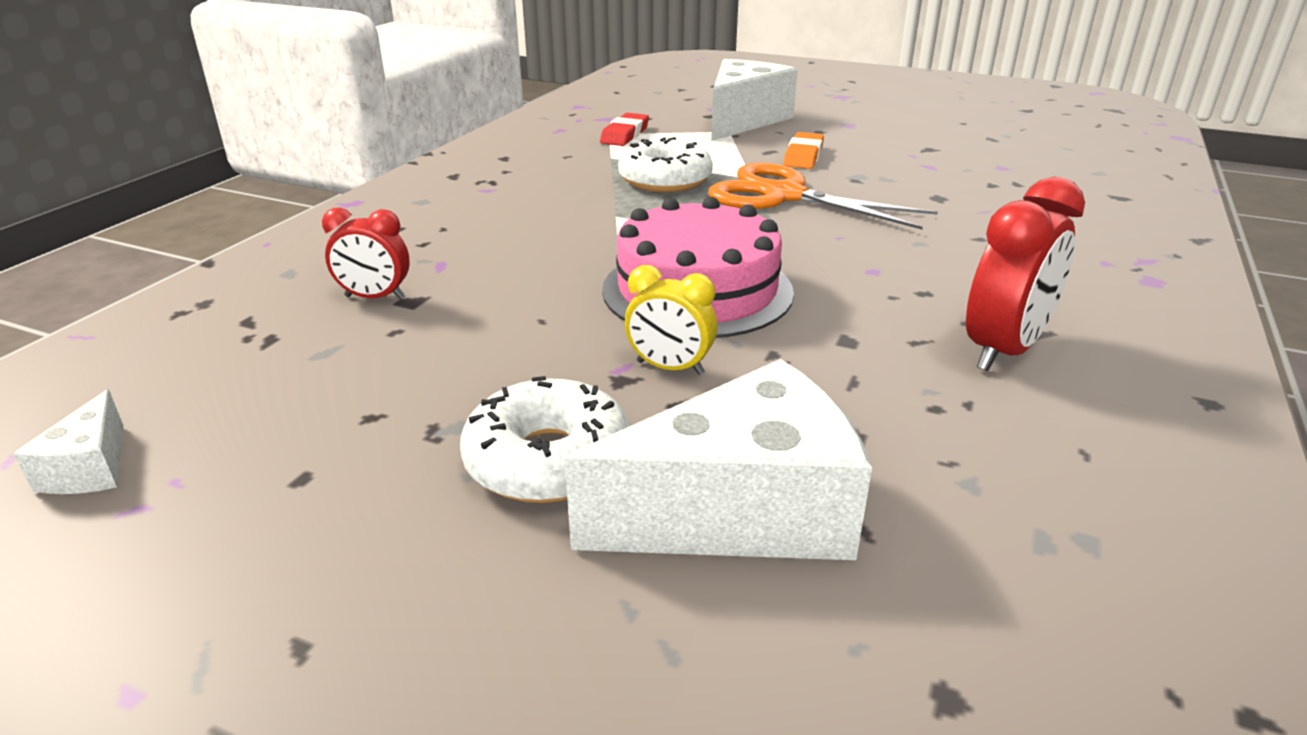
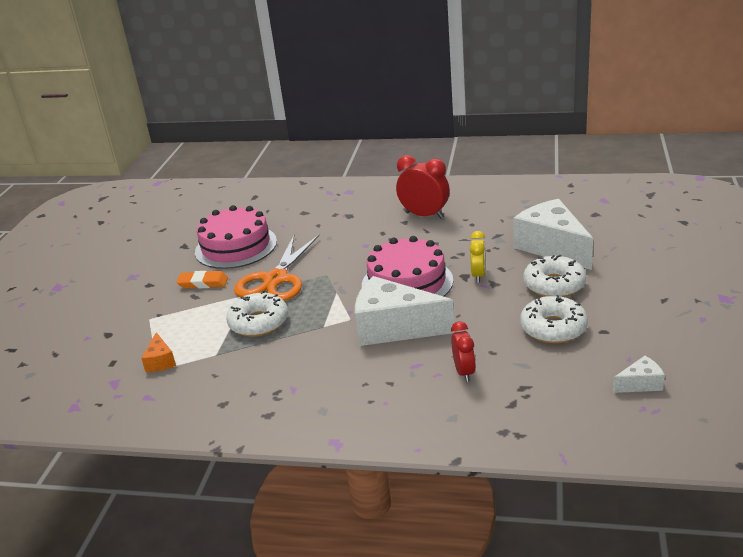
camera: 100 degrees left, 0 degrees up
red eraser [600,113,649,146] -> orange cheese [141,332,176,372]
white cheese [711,59,798,141] -> white cheese moved to [355,276,455,346]
none -> pink cake [195,205,277,269]
none -> white donut [520,295,588,344]

